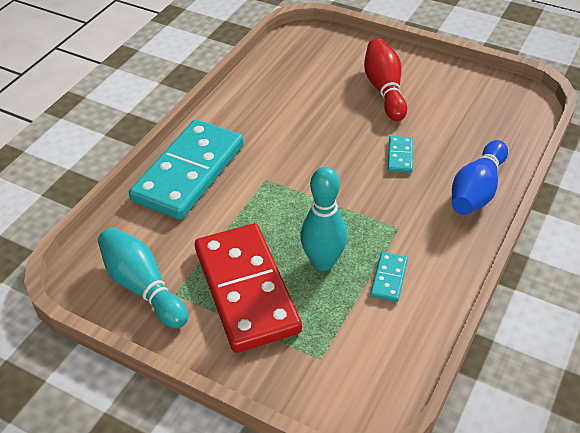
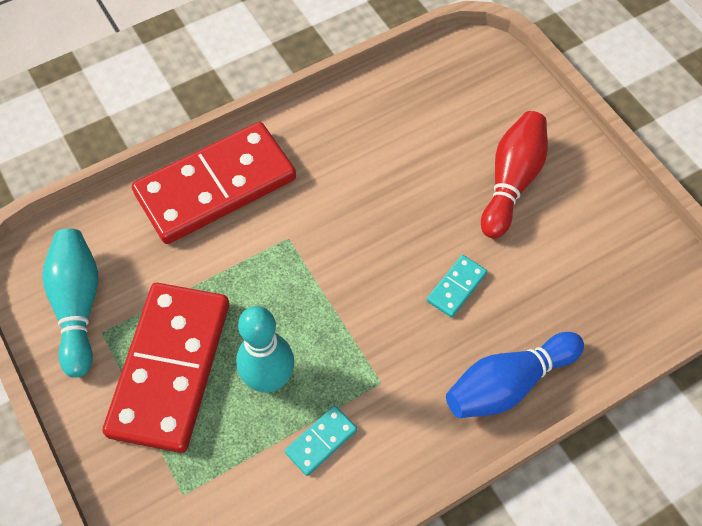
camera: 30 degrees right, 15 degrees up
turquoise domino [129,119,244,220] -> red domino [132,122,296,244]

